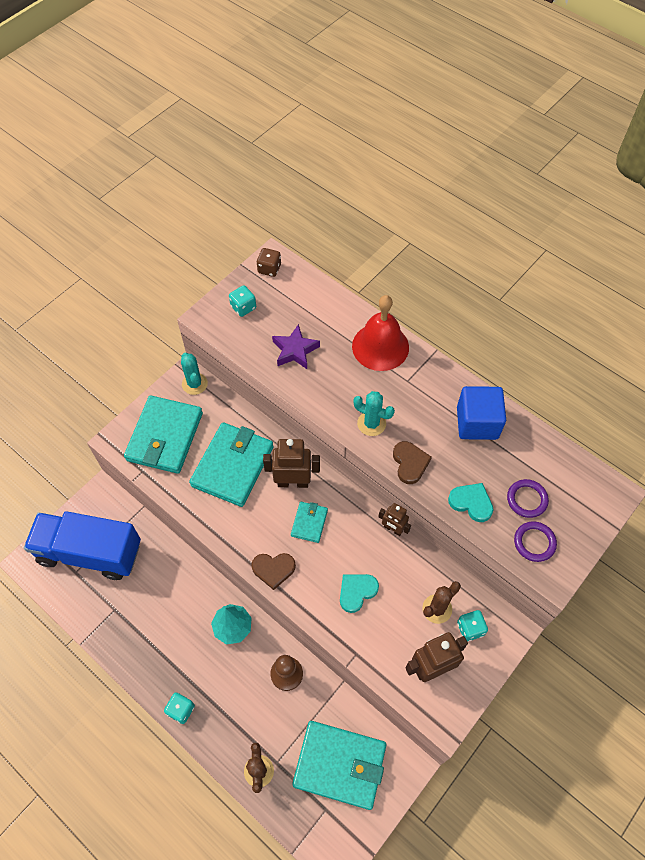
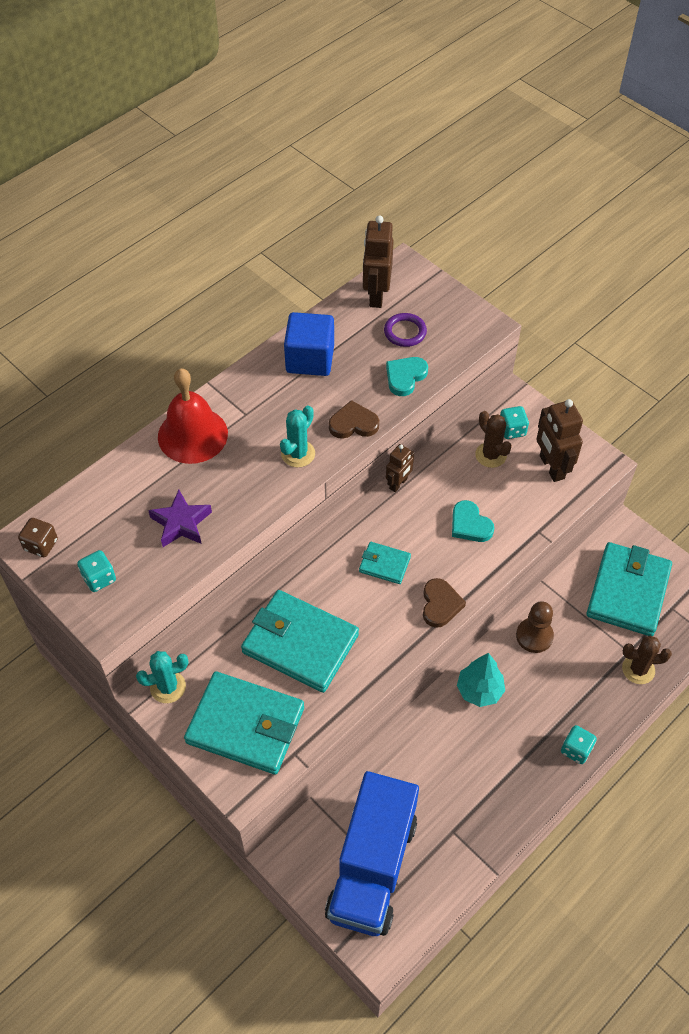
camera: 85 degrees left, 5 degrees down
brown robot [263,439,320,488] -> brown robot moved to [363,215,394,308]
purple ring [514,521,557,562] -> none

